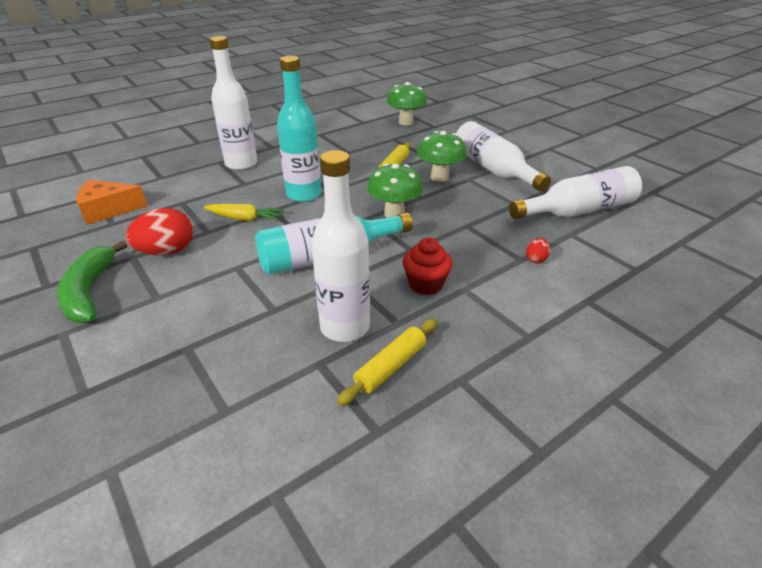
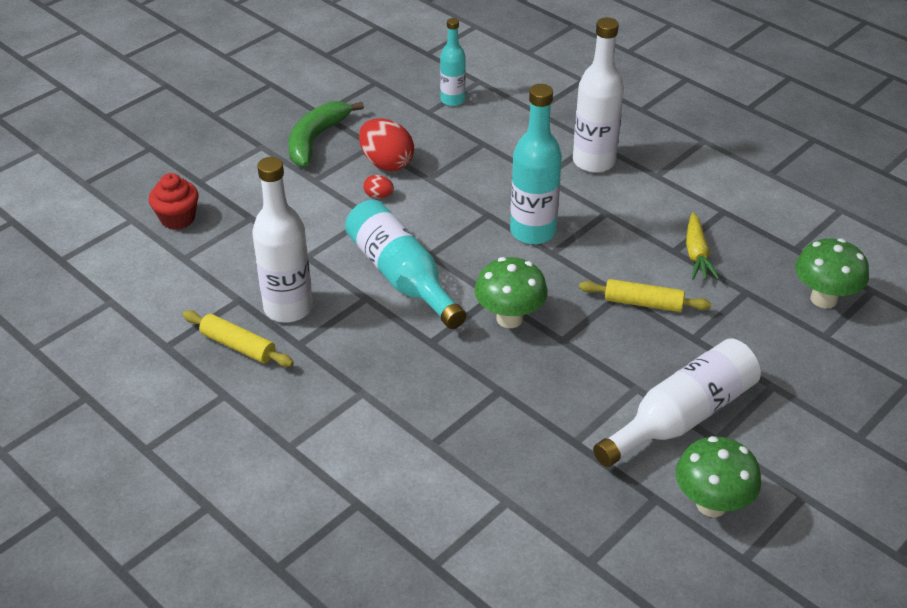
camera: 80 degrees right, 5 degrees up
green banana [57,241,127,323] -> green banana turned 45 degrees counterclockwise [288,101,364,167]
orange cheese [76,180,147,225] -> turquoise bottle [440,18,466,106]
yellow carrot [204,204,284,221] -> yellow carrot moved to [686,212,719,280]
red cupcake [403,238,453,295] -> red cupcake moved to [149,173,199,230]
green mushroom [417,131,467,182] -> green mushroom moved to [676,436,761,517]
white bottle [509,166,642,219] -> none
red egg [526,238,550,263] -> red egg moved to [363,175,394,198]

